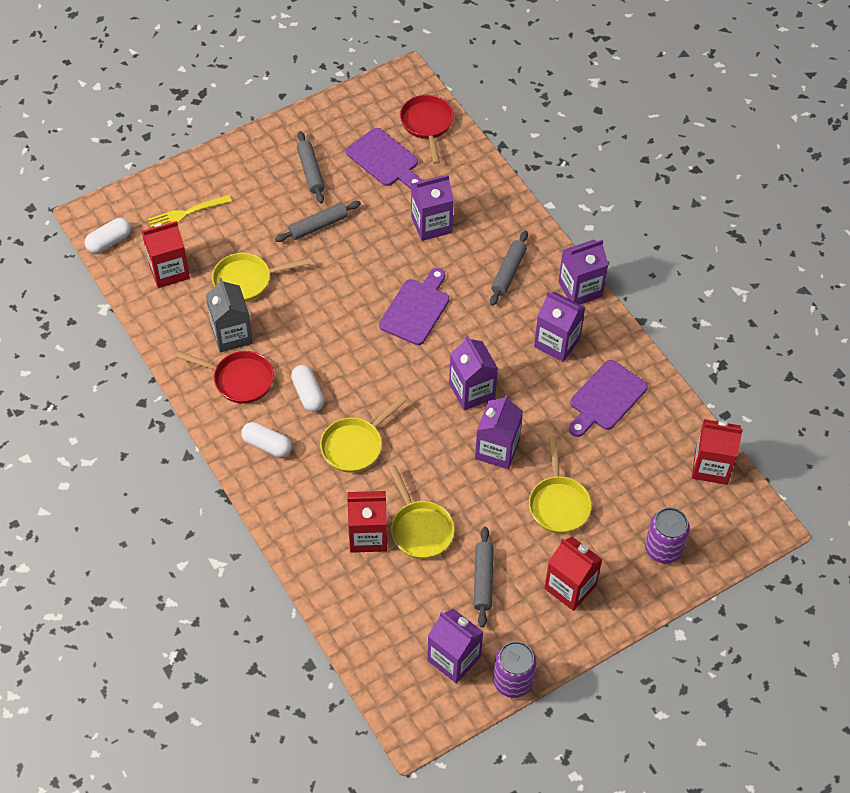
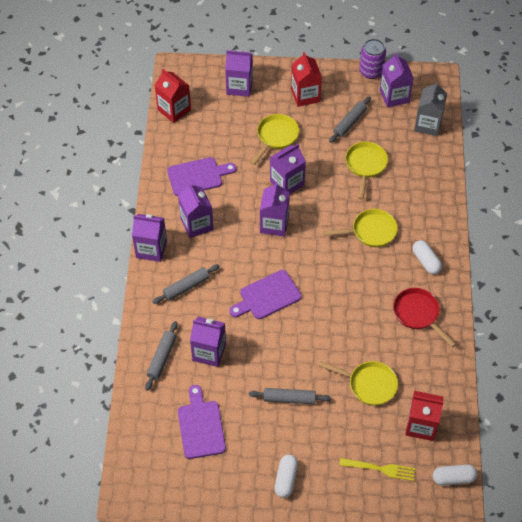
camera: 145 degrees left, 0 degrees up
grey carton [206,278,253,352] -> grey carton moved to [414,81,448,136]
white capsule [291,365,324,412] -> white capsule moved to [274,455,298,498]
grey rolling pin [297,131,325,204] -> grey rolling pin moved to [145,321,178,391]
red carton [347,491,387,553] -> none
red pan [400,95,454,164] -> none
purple can [645,507,690,564] -> purple carton [225,50,253,97]

